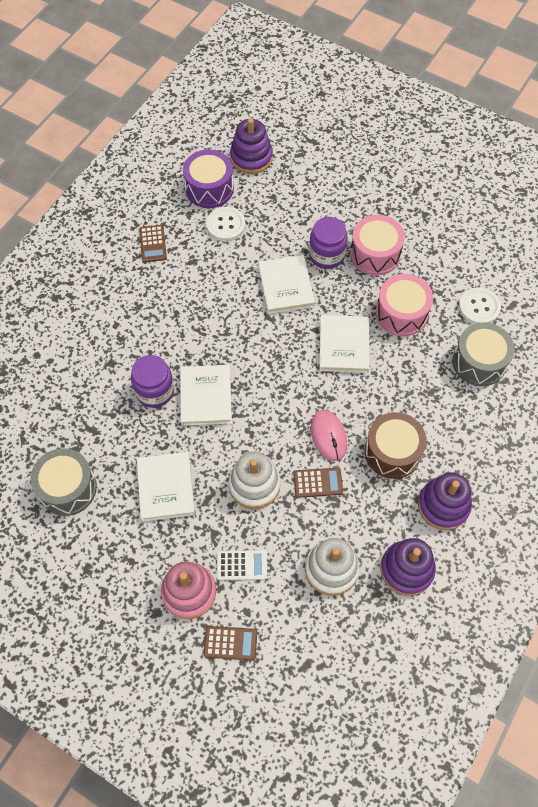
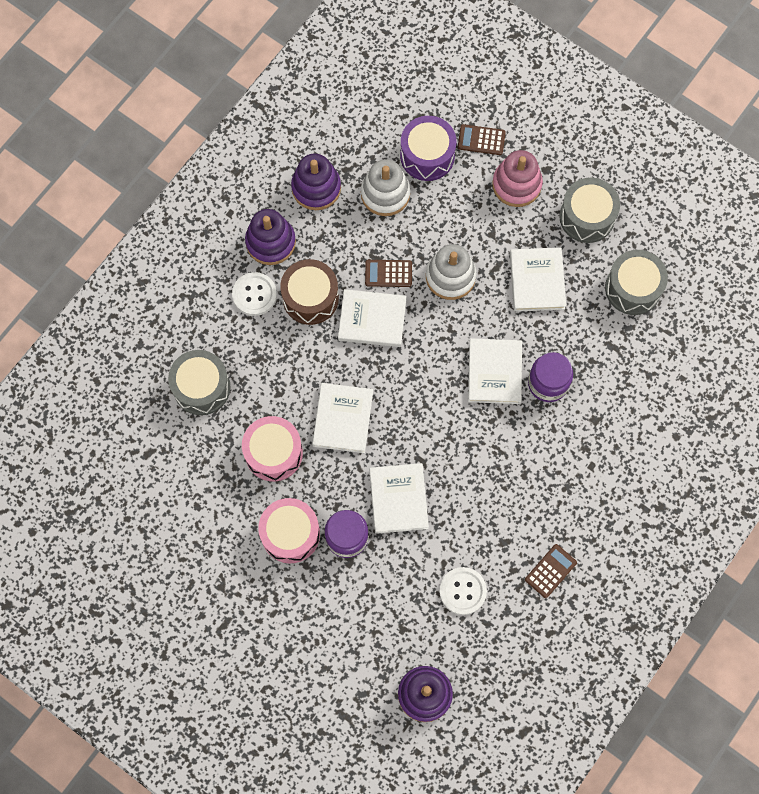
camera: 175 degrees left, 10 degrees up
brown calculator [139,225,167,262] -> brown calculator turned 45 degrees clockwise [525,544,577,598]
purple drum [183,149,234,208] -> purple drum moved to [400,116,457,181]
white calculator [217,550,267,580] -> none
pink mouse [311,410,347,461] -> white book [338,289,407,347]
white button [459,287,501,324] -> white button moved to [232,272,277,316]
none -> grey drum [559,178,620,243]

